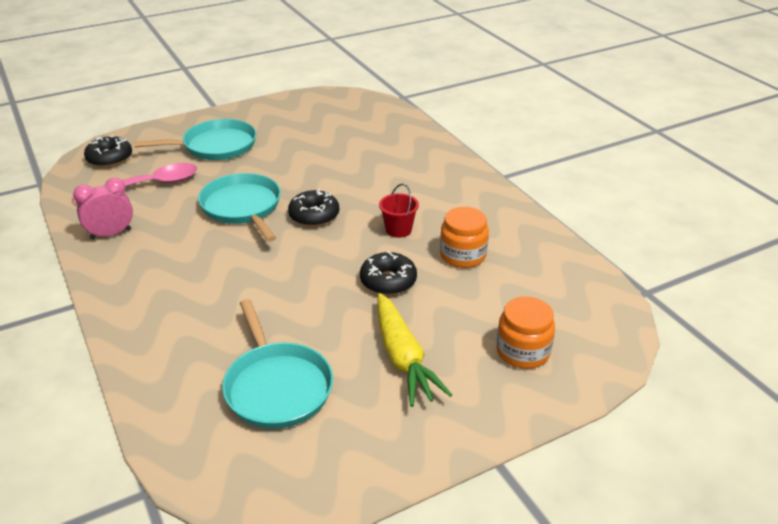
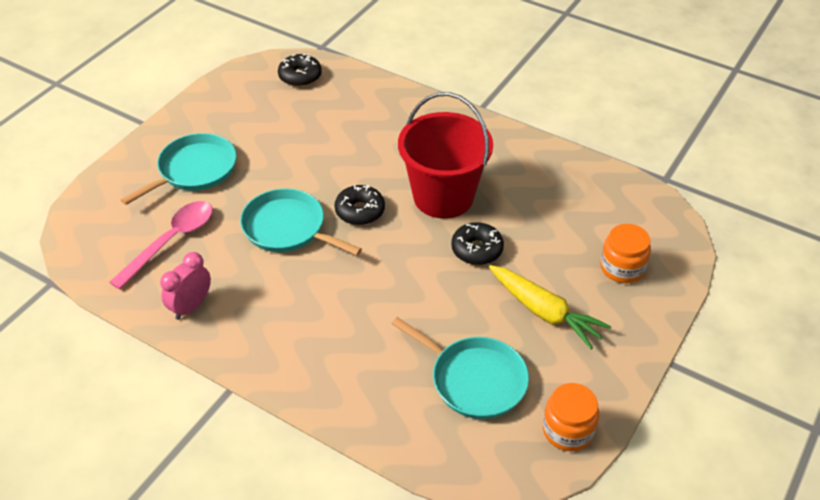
camera: 30 degrees left, 10 degrees up
black donut [84,136,132,167] -> black donut moved to [278,54,322,87]
red bucket [379,184,419,238] -> red bucket [398,92,493,219], size x2.45
orange jar [440,207,489,268] -> orange jar moved to [543,383,599,451]

